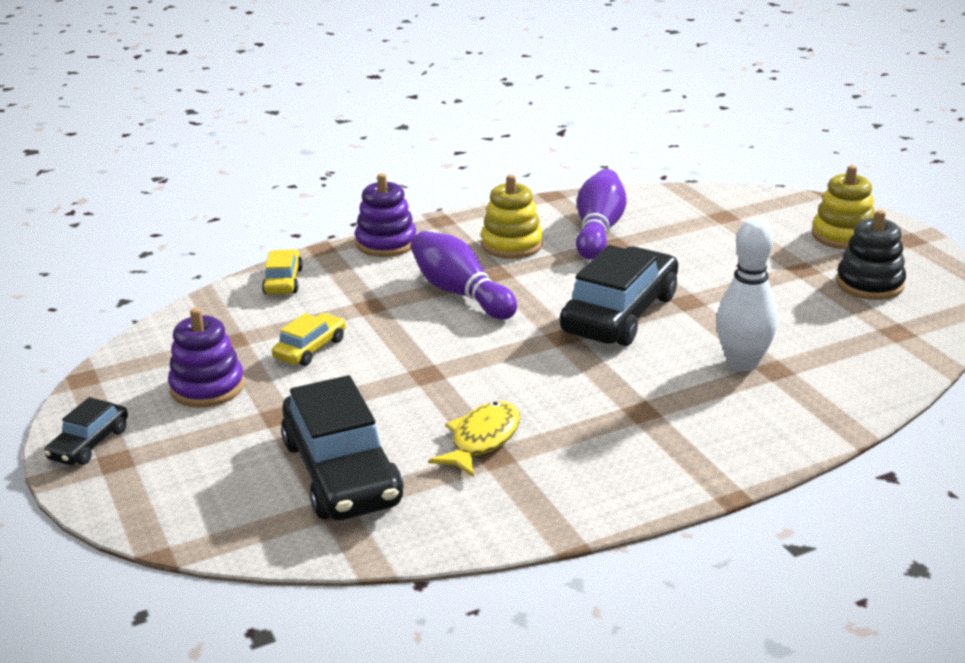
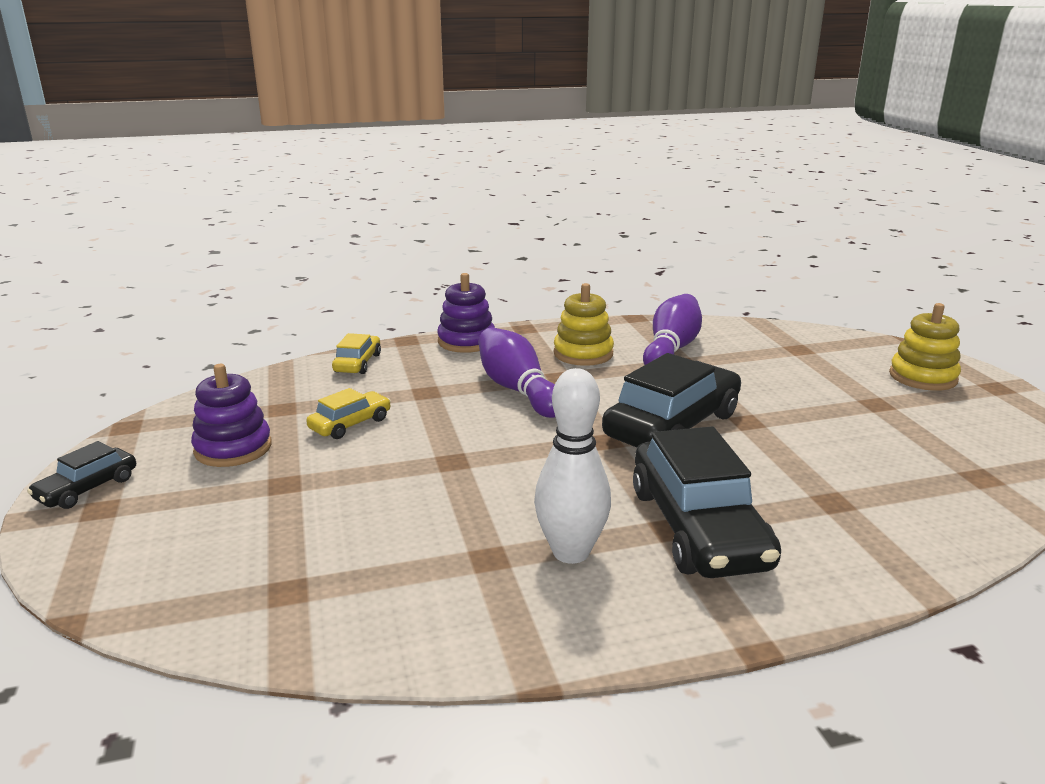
camera: 10 degrees right, 5 degrees down
black car [281,375,404,520] -> black car moved to [633,426,781,578]
yellow fish [428,401,520,477] -> none
white bowling pin [716,218,778,372] -> white bowling pin moved to [534,368,611,564]
black stacking toy [836,210,906,300] -> none

